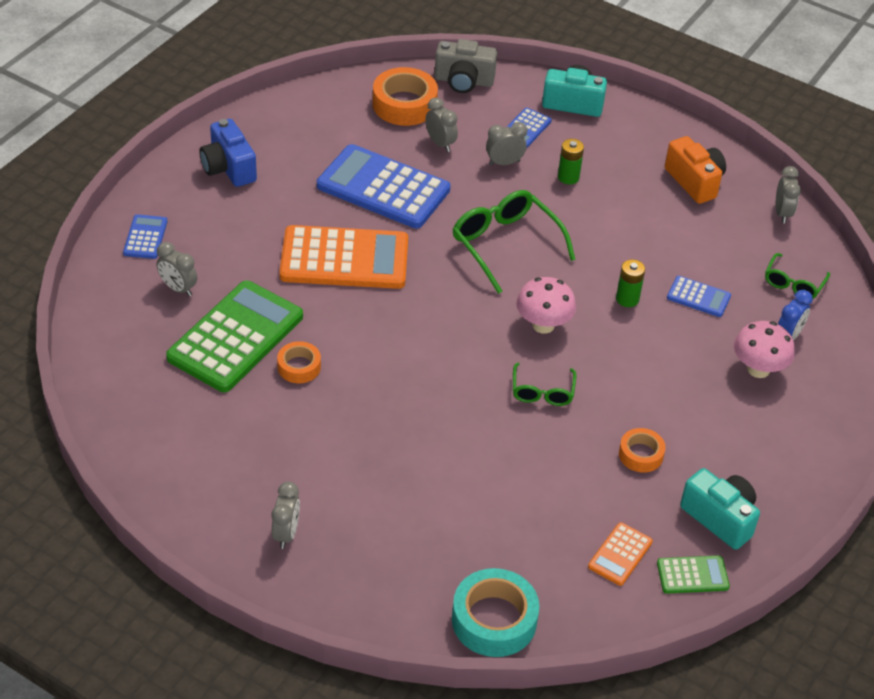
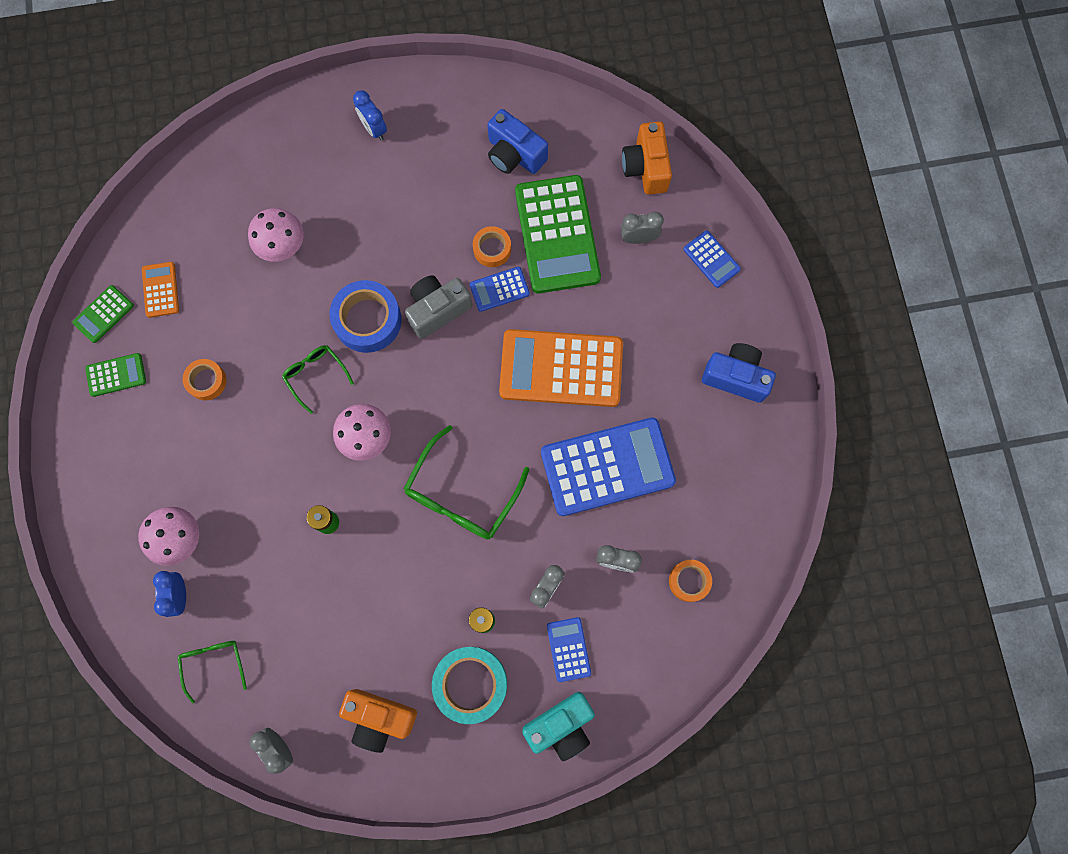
camera: 140 degrees right, 30 degrees up
grey clock [271,481,300,549] -> blue clock [353,91,387,141]
orange calculator [279,225,408,289] -> orange calculator turned 45 degrees clockwise [499,329,623,407]
orange tape [373,67,438,126] -> orange tape [669,560,712,602], size x0.57
grey camera [434,39,497,93] -> grey camera moved to [405,275,472,339]
green glasses [452,190,576,294] -> green glasses turned 105 degrees clockwise [404,425,529,540]
turquoise tape [452,568,540,657] -> turquoise tape moved to [432,647,507,724]
blue calculator [667,276,731,317] -> blue calculator moved to [470,267,530,312]
turquoise camera [680,468,760,550] -> green calculator [85,353,146,397]
none -> pink mushroom [248,208,304,262]
none -> blue tape [330,280,402,353]
none -> blue camera [487,109,548,174]
none -> orange camera [622,122,672,195]

